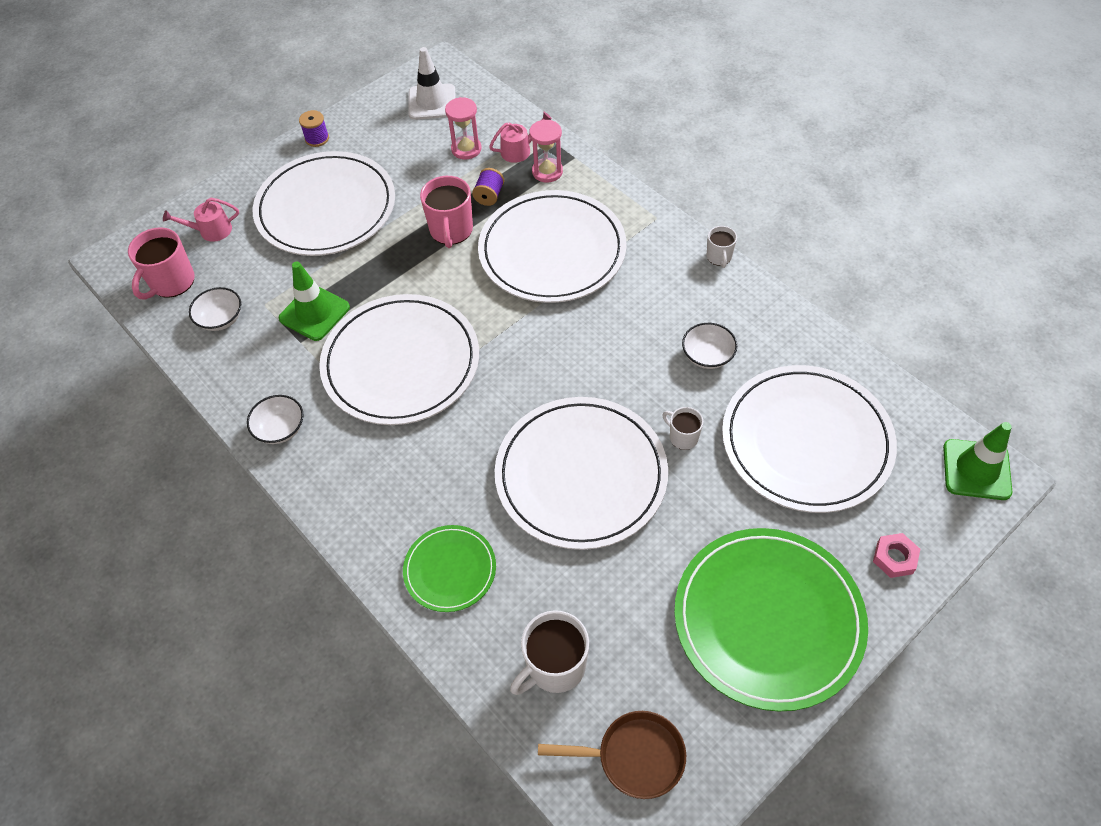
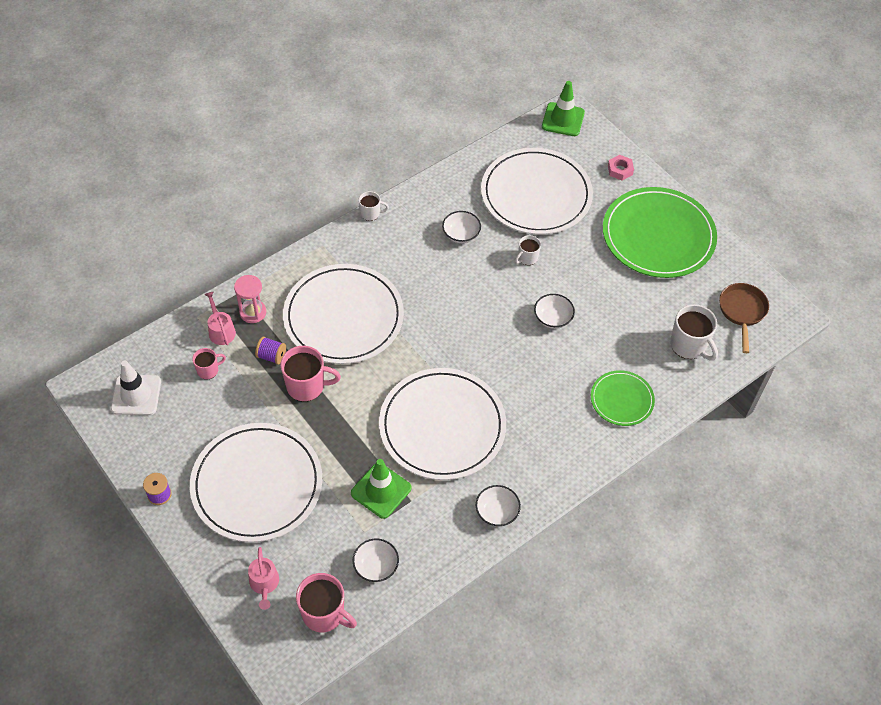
camera: 90 degrees left, 0 degrees up
pink hourglass [445,97,482,159] -> pink mug [192,348,226,379]
white plate [495,397,668,550] -> white bowl [534,294,575,329]

